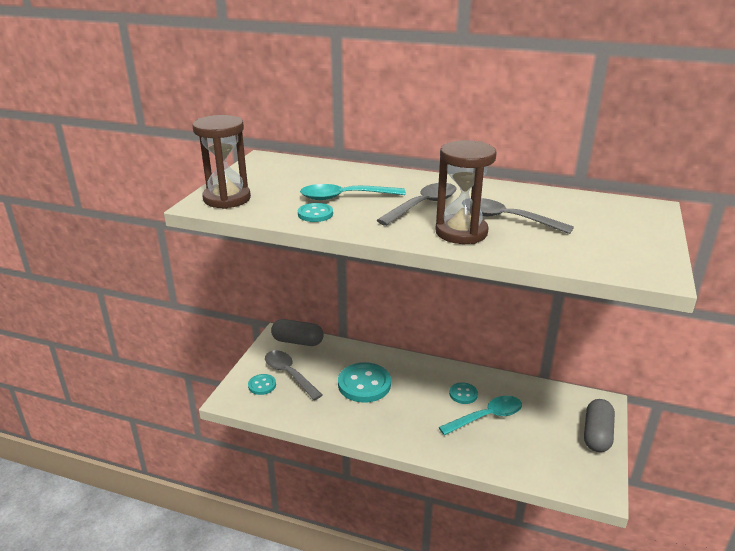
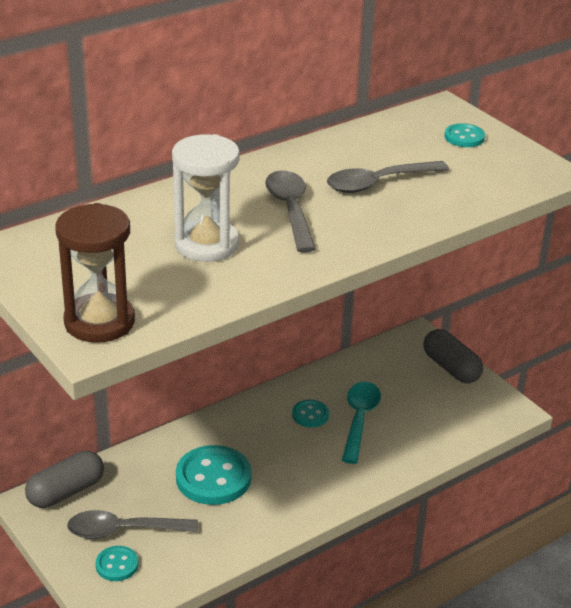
camera: 55 degrees left, 5 degrees up
turquoise button [298,203,333,222] -> turquoise button moved to [445,123,485,147]
turquoise spoon [300,184,406,200] -> white hourglass [172,134,240,262]
brown hourglass [435,140,497,244] -> none

